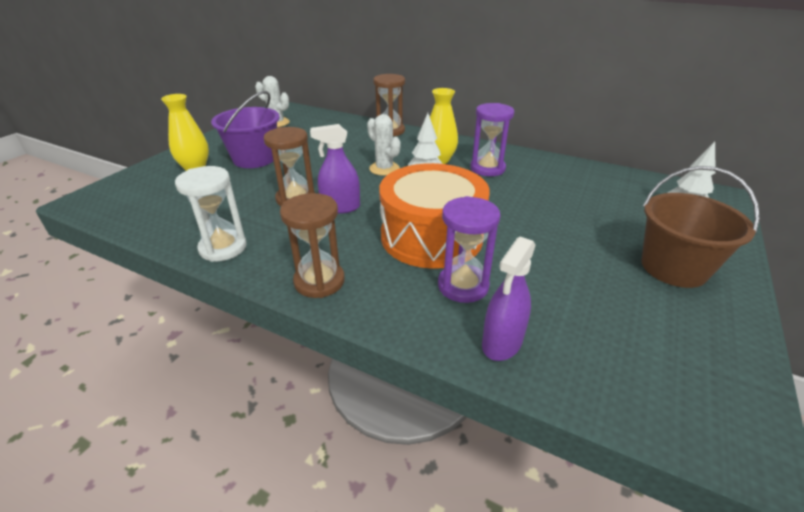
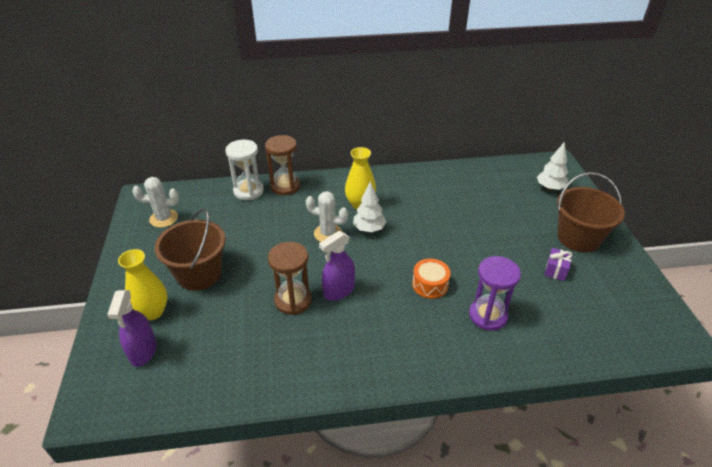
camera: 35 degrees left, 5 degrees up
white hourglass [175,166,247,262] -> white hourglass moved to [225,140,264,200]
purple bucket [211,91,280,168] -> brown bucket [154,209,226,291]
brown hourglass [280,193,345,298] -> none
orange drum [379,163,490,269] -> orange drum [412,259,451,299], size x0.43
purple hourglass [470,103,514,176] -> none
purple spray bottle [482,237,536,361] -> purple spray bottle moved to [107,290,157,367]
none -> purple gift [545,248,572,281]

